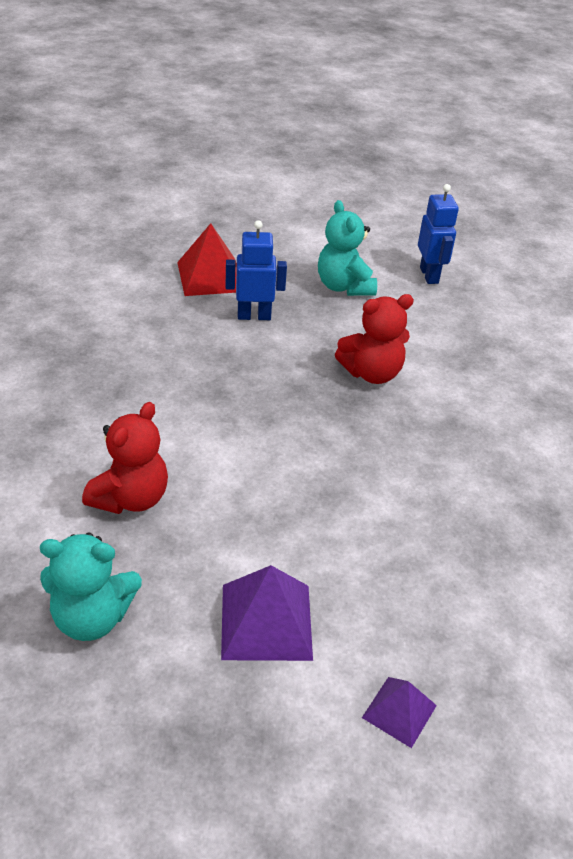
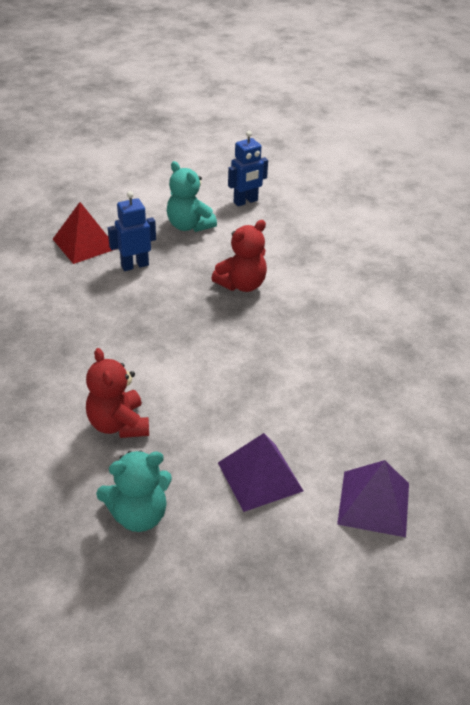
camera: 20 degrees left, 0 degrees up
red teddy bear [82,402,168,514] -> red teddy bear turned 150 degrees clockwise [86,348,149,438]
purple pyramid [362,677,437,748] -> purple pyramid [337,460,409,537], size x1.71
blue robot [418,184,459,284] -> blue robot turned 90 degrees clockwise [228,131,268,206]

